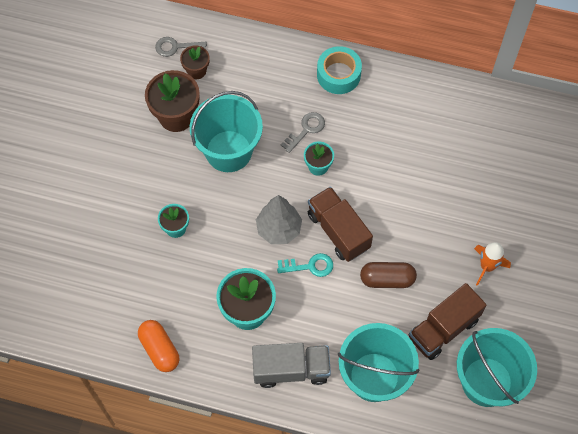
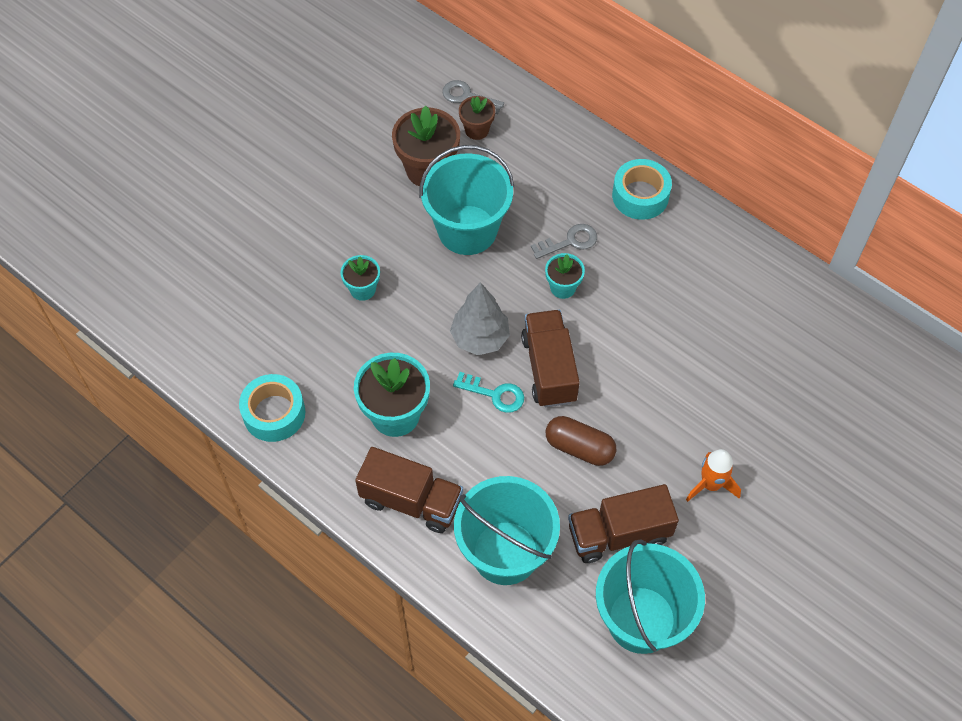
camera: 25 degrees right, 5 degrees down
orange capsule [138,320,179,372] -> turquoise tape [239,374,305,442]
grey truck [252,343,331,388] -> brown truck [355,447,463,533]

